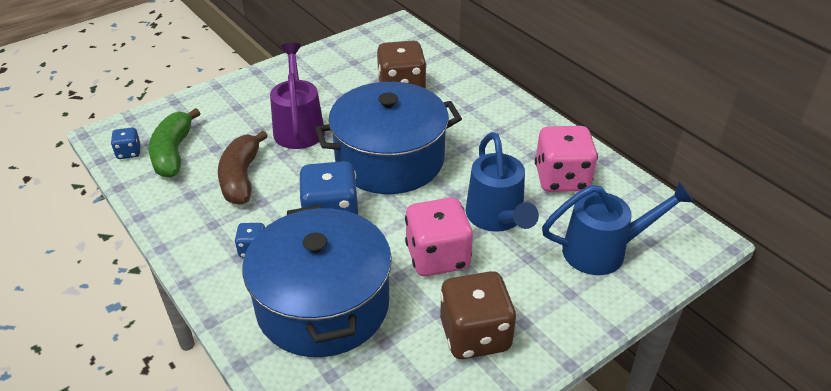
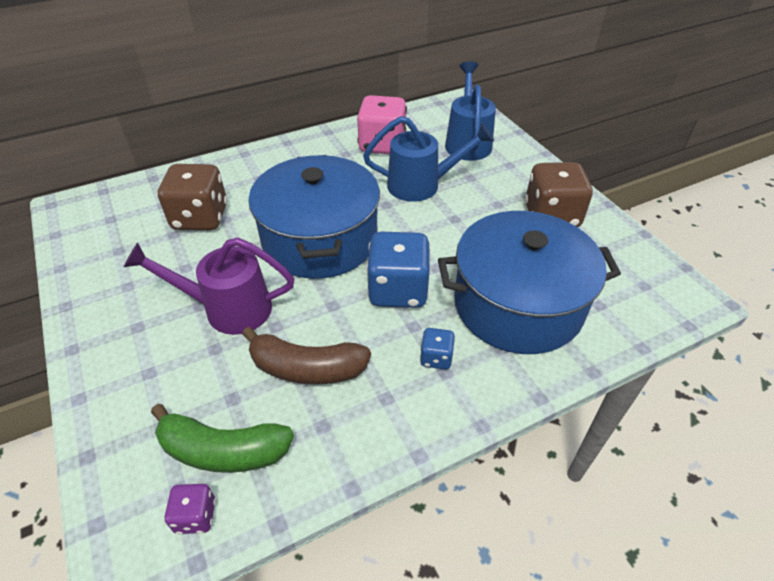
camera: 80 degrees left, 5 degrees up
blue dice [111,127,141,159] -> purple dice [164,484,216,534]
pink dice [405,197,473,276] -> none

